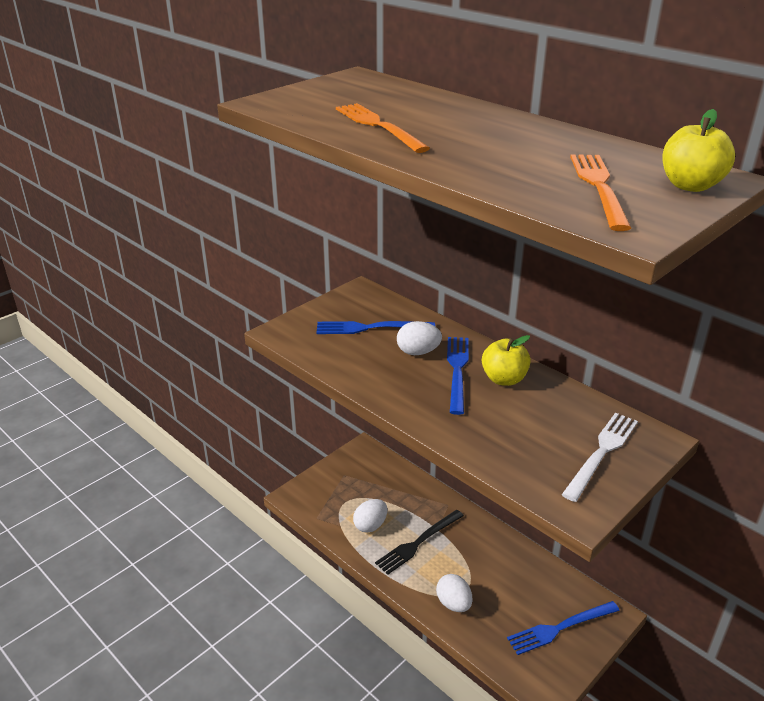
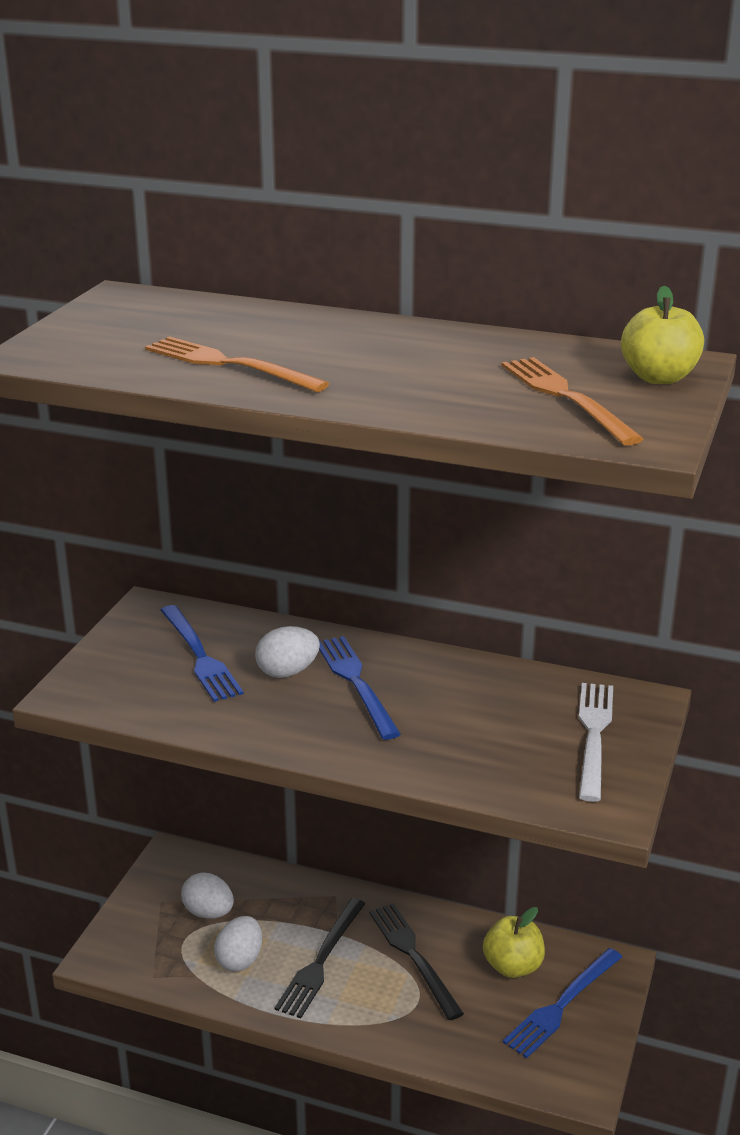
camera: 25 degrees left, 5 degrees down
blue fork [316,321,435,334] -> blue fork turned 90 degrees counterclockwise [160,605,244,702]
white egg [436,574,472,612] -> white egg moved to [181,872,234,919]
yellow apple [482,335,531,386] -> yellow apple moved to [483,907,545,978]
none -> black fork [369,903,464,1020]

